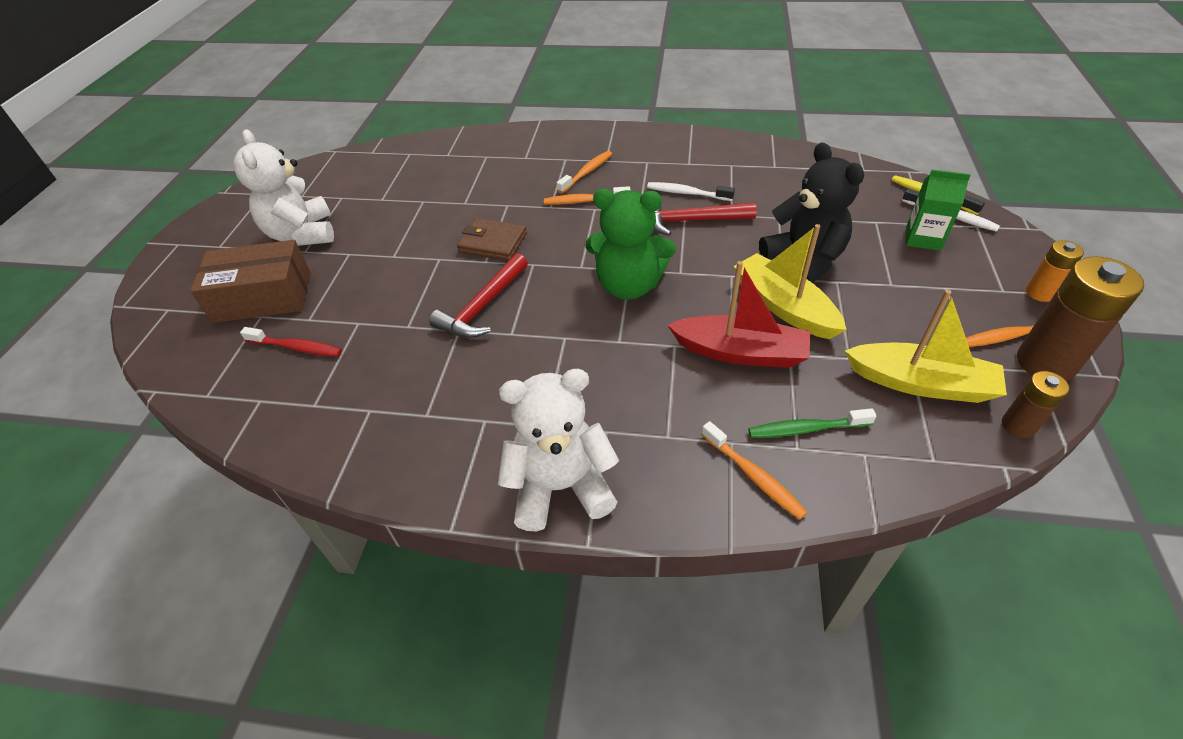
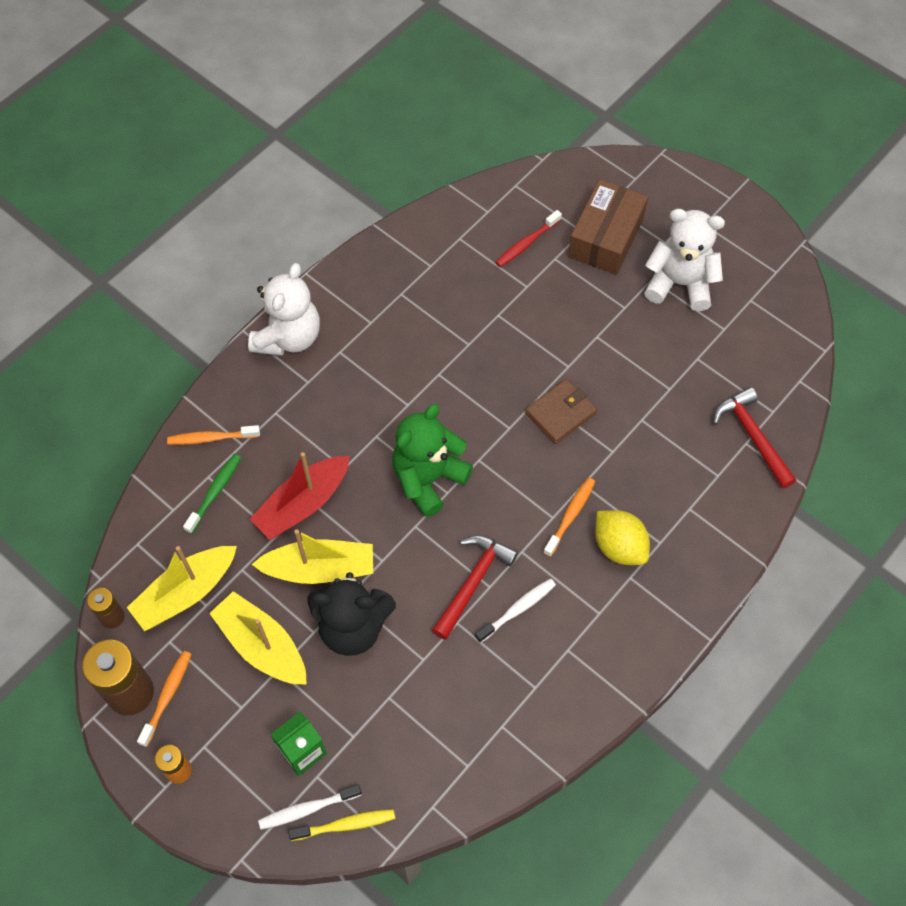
camera: 120 degrees right, 15 degrees up
red hammer [429,253,528,338] -> red hammer moved to [713,387,796,489]
orange toothbrush [557,151,612,193] -> yellow lemon [595,510,650,565]
none -> yellow boat [209,591,307,685]

